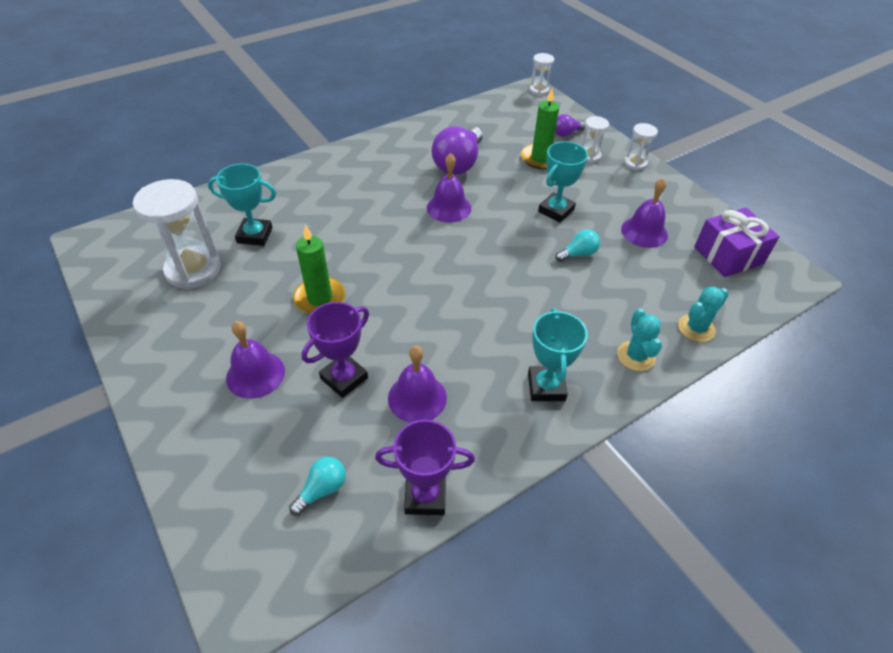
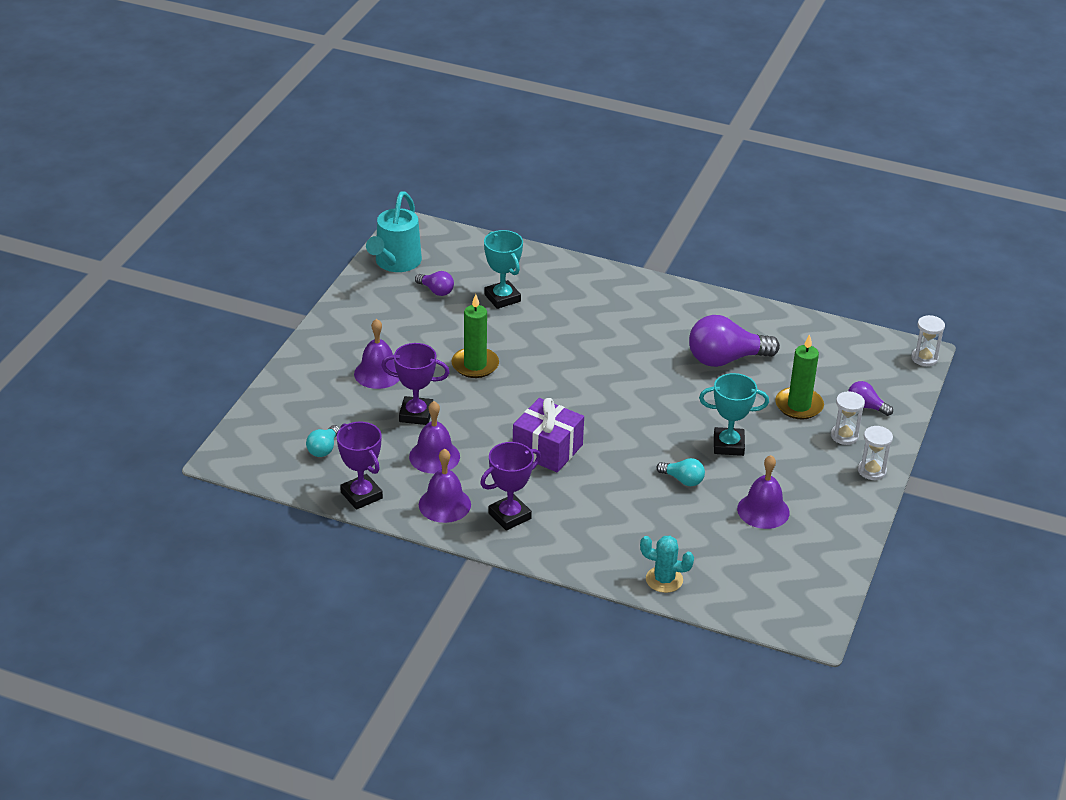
camera: 55 degrees right, 10 degrees down
white hourglass [133,179,221,289] -> purple light bulb [415,271,454,296]
turquoise light bulb [289,457,346,516] -> turquoise light bulb turned 105 degrees clockwise [306,425,340,457]
purple bell [427,153,471,223] -> purple bell moved to [419,449,471,523]
turquoise trophy [528,308,588,401] -> purple trophy [480,442,541,531]
turquoise cactus [617,309,662,371] -> none
purple gift [694,207,780,277] -> purple gift moved to [513,398,584,472]
none -> turquoise watering can [366,191,422,272]

